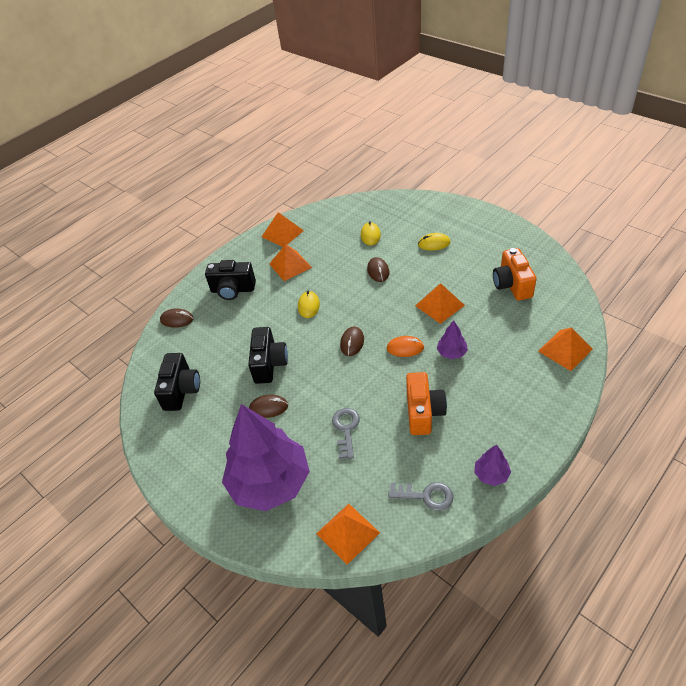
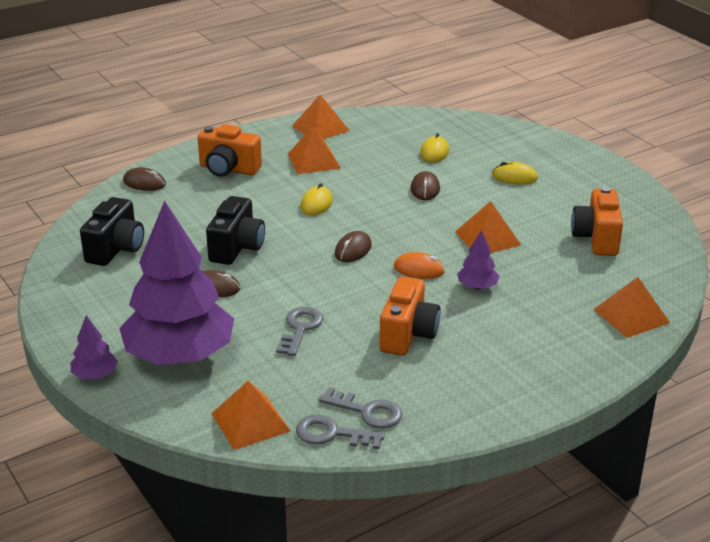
camera: 10 degrees right, 15 degrees down
black camera [205,260,256,300] -> orange camera [198,124,262,177]
purple tree [474,445,511,486] -> purple tree moved to [71,315,118,379]
none -> grey key [296,414,385,449]

